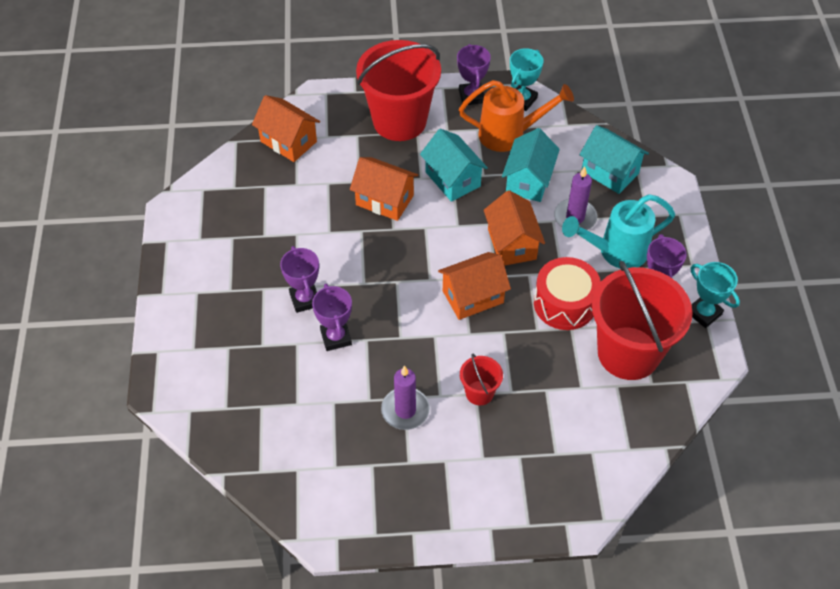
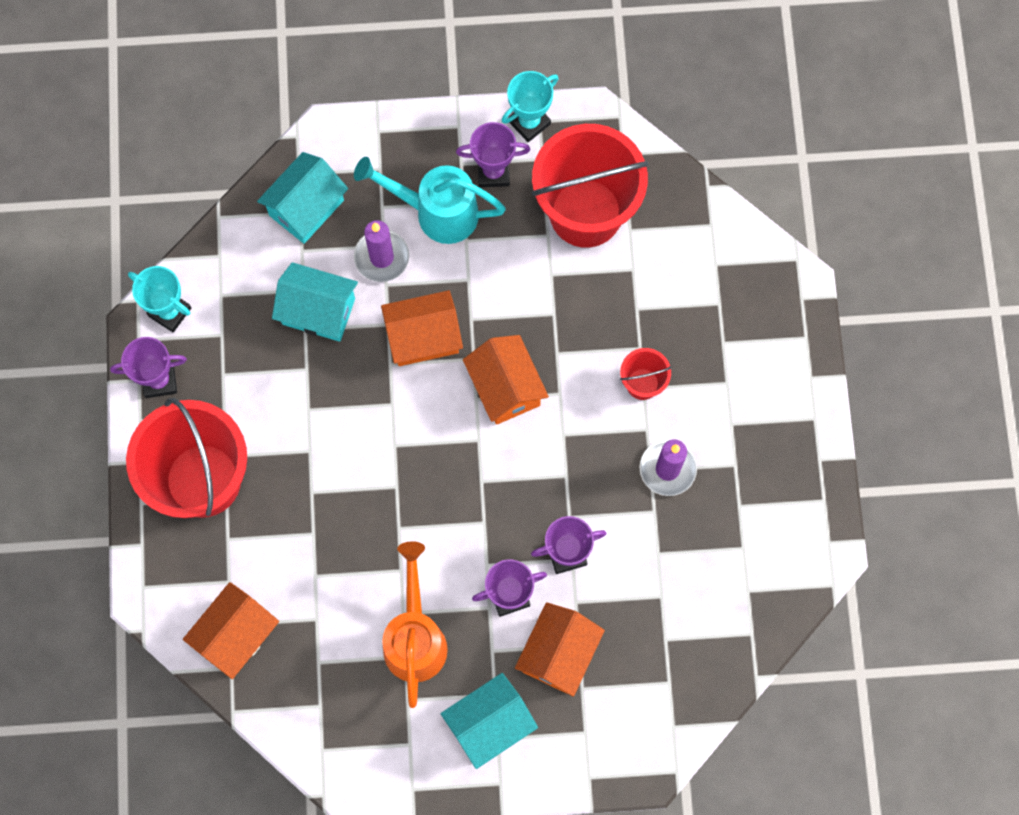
camera: 90 degrees left, 20 degrees up
orange house [350,157,418,221] -> orange house moved to [515,602,605,697]
turquoise house [420,129,488,202] -> turquoise house moved to [441,673,538,769]
orange watering can [459,80,574,152] -> orange watering can moved to [382,541,448,708]
red drum [534,257,601,330] -> none
turquoise watering can [562,194,675,268] -> turquoise watering can turned 120 degrees clockwise [354,157,506,244]

